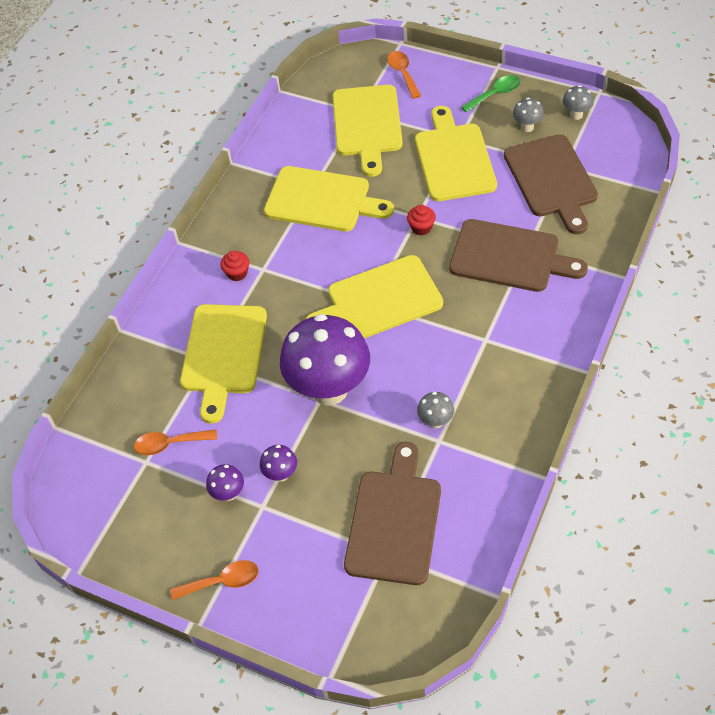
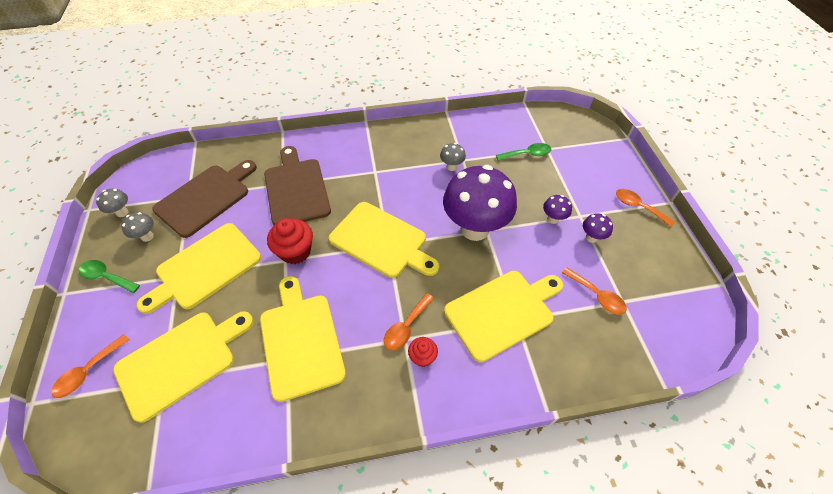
camera: 130 degrees left, 0 degrees up
brown cutting board [344,442,441,585] -> green spoon [496,143,552,161]
red cupcake [407,205,436,235] -> red cupcake [267,218,313,264], size x1.73
none -> orange spoon [384,293,434,350]

